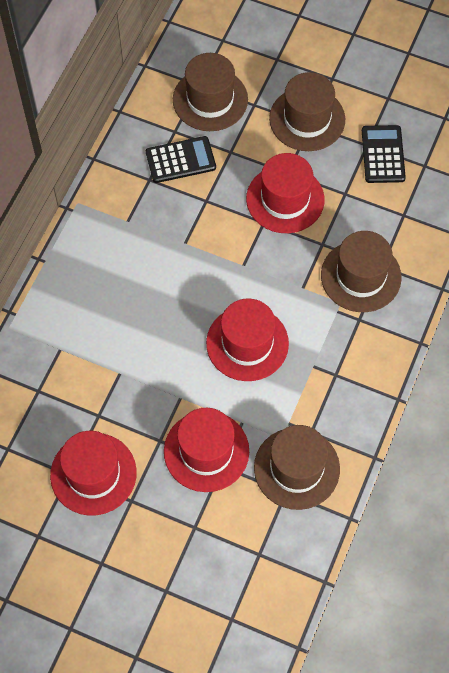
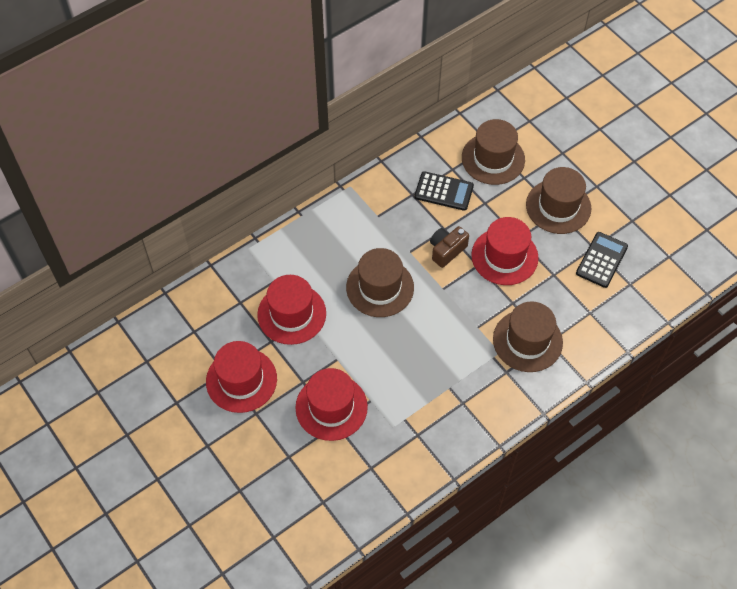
camera: 30 degrees right, 5 degrees down
red hat [206,298,289,381] -> red hat moved to [257,275,326,345]
brown hat [254,425,340,510] -> brown hat moved to [346,248,414,317]
none -> brown camera [430,226,469,268]

